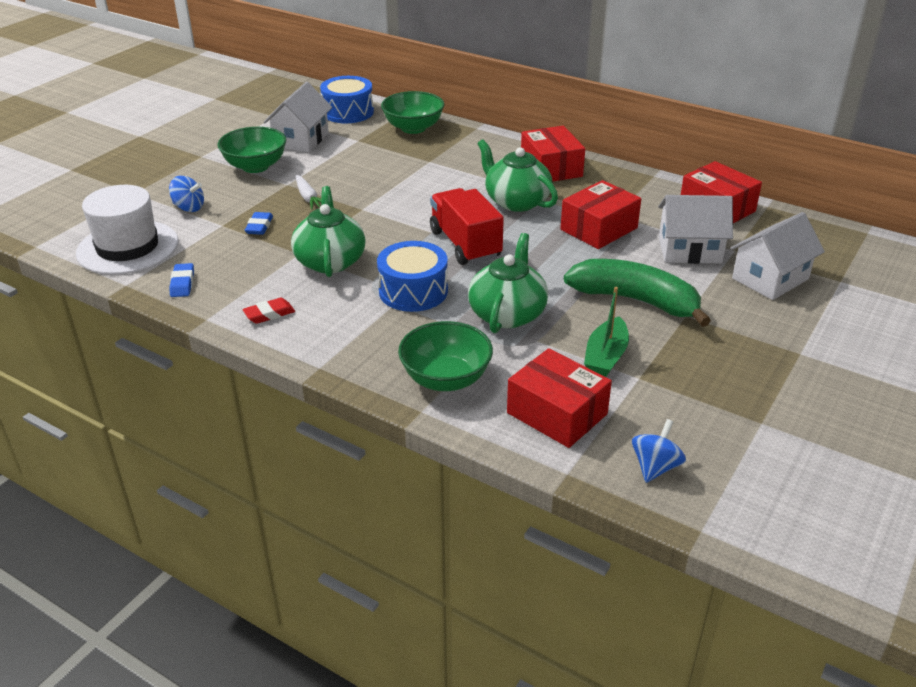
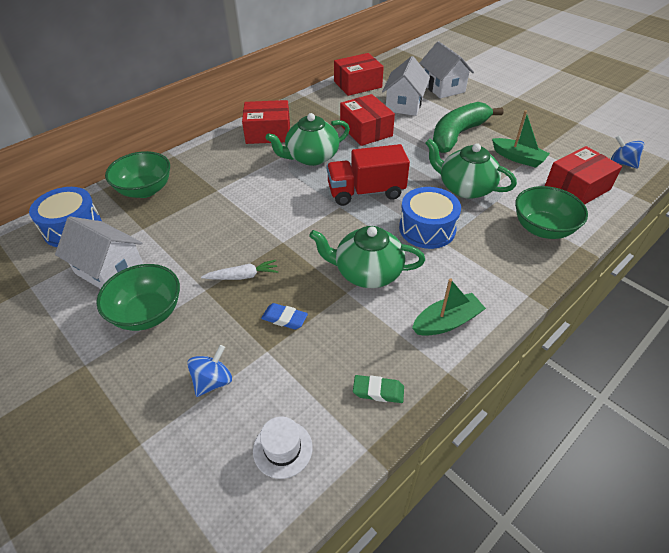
camera: 75 degrees left, 10 degrees up
white hat [76,185,178,275] -> white hat [253,417,313,479], size x0.48
blue eraser [169,263,194,297] -> green eraser [353,375,404,403]
red eraser [242,298,295,324] -> green boat [412,278,486,336]

